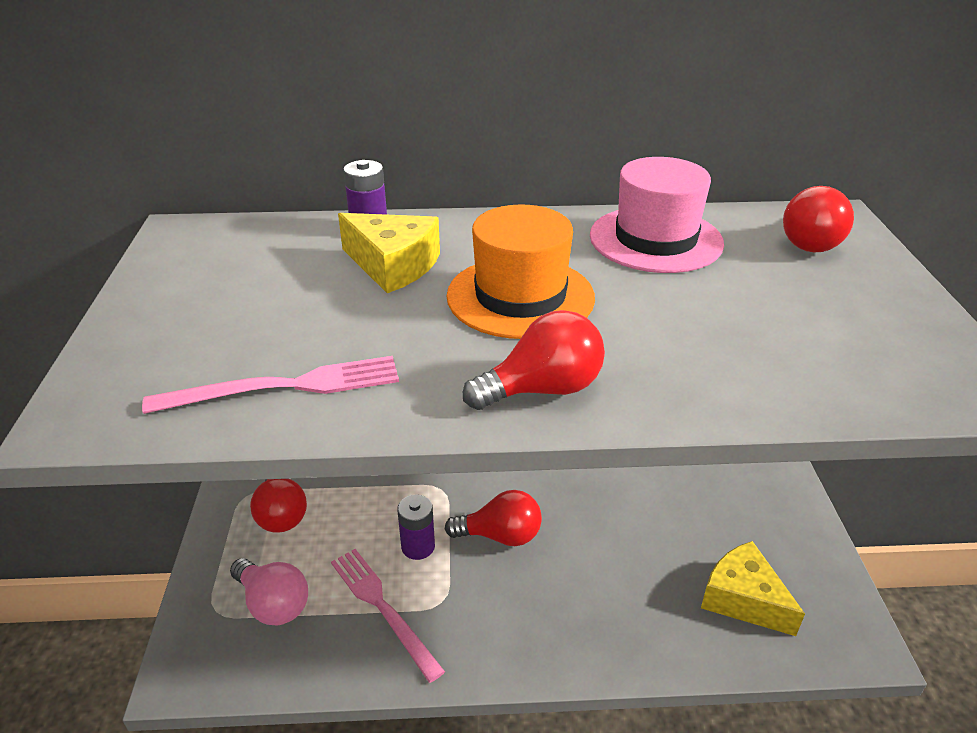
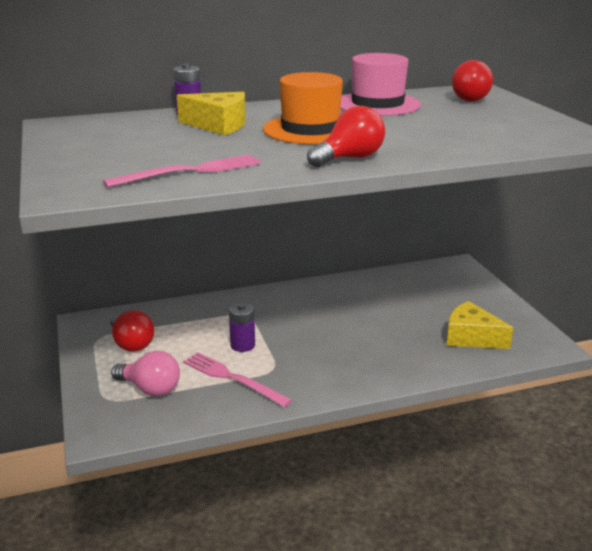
camera: 15 degrees left, 10 degrees down
red light bulb [445,490,542,546] -> none

